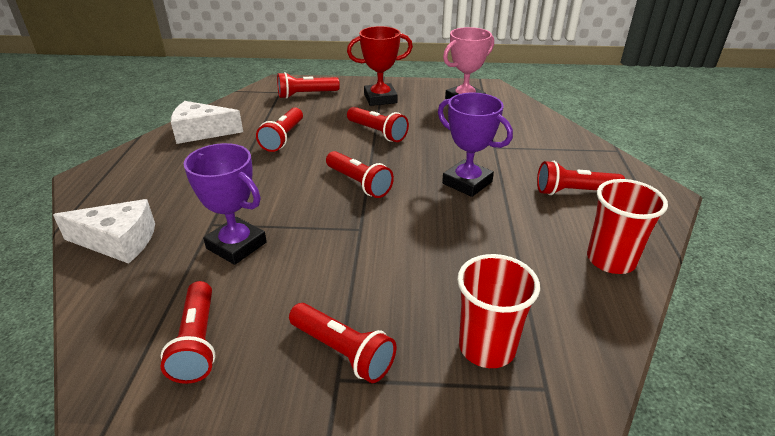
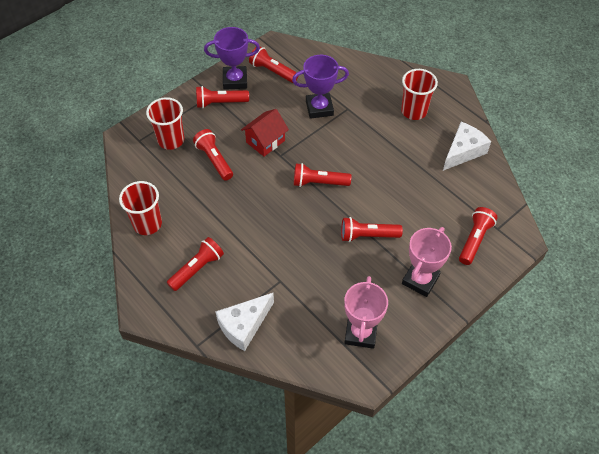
camera: 135 degrees right, 20 degrees up
white cheese [53,199,155,264] -> white cheese moved to [215,293,274,351]
red flashlight [256,107,303,152] -> red flashlight moved to [193,129,233,181]
red trophy [347,26,413,106] -> pink trophy [402,227,452,297]
purple trophy [438,93,513,197] -> purple trophy moved to [204,27,260,90]
none -> red house [241,109,289,157]
none -> red cup [401,69,438,120]

